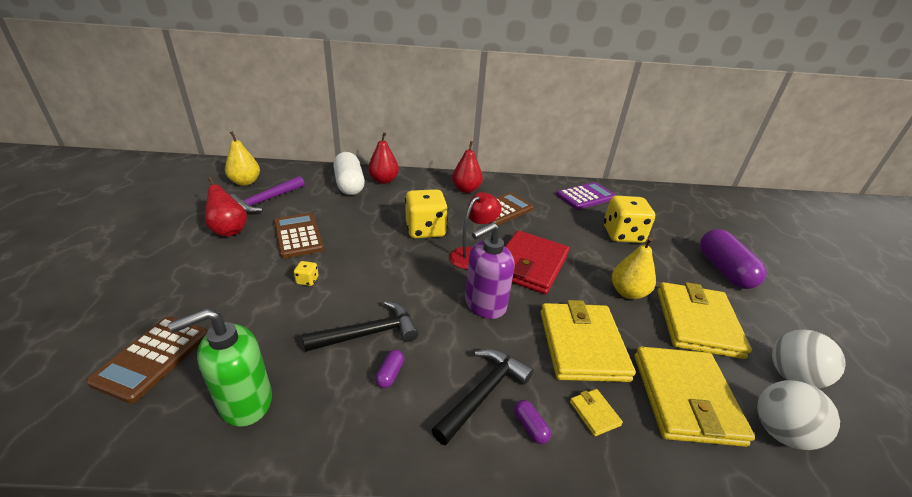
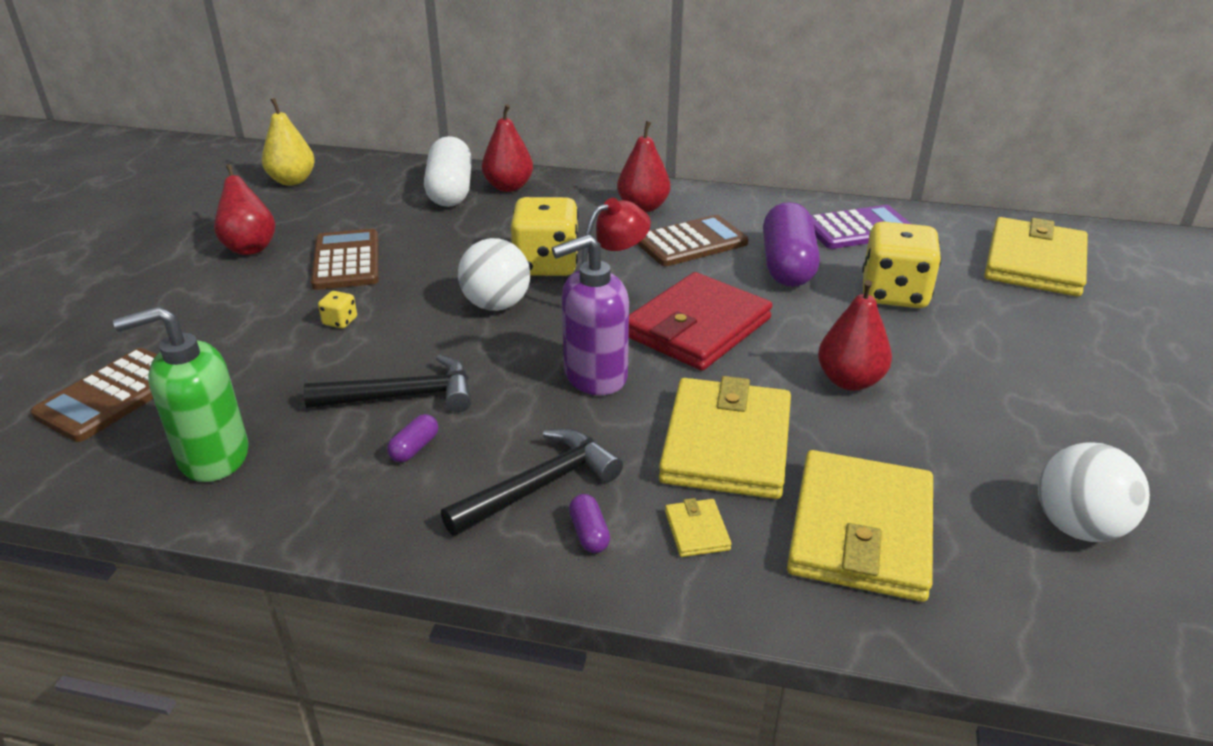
camera: 15 degrees right, 0 degrees up
purple hammer [230,176,305,213] -> none
yellow pear [612,237,656,299] -> red pear [818,280,892,391]
yellow wallet [657,282,752,359] -> yellow wallet moved to [984,217,1088,297]
purple capsule [700,229,767,289] -> purple capsule moved to [763,202,820,287]
white ball [757,380,840,450] -> white ball moved to [458,238,530,311]

